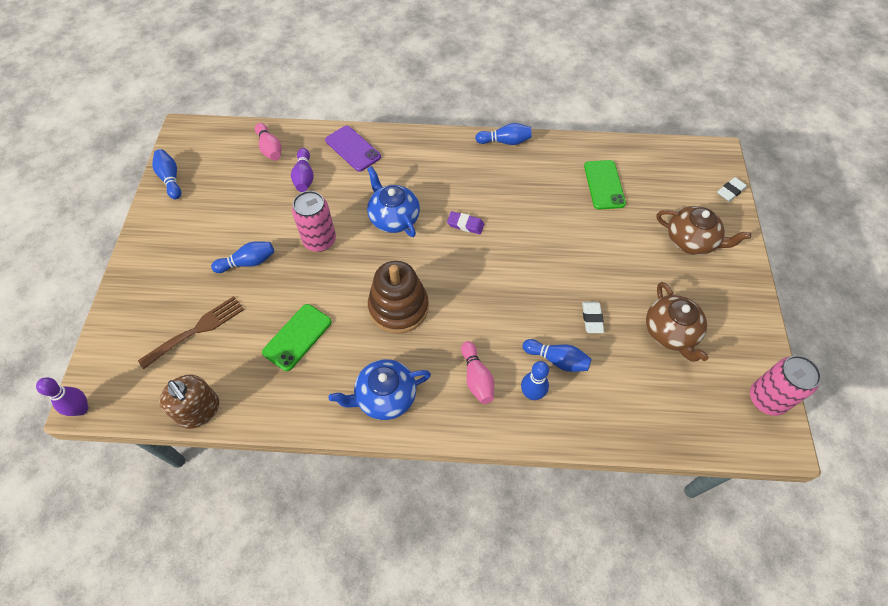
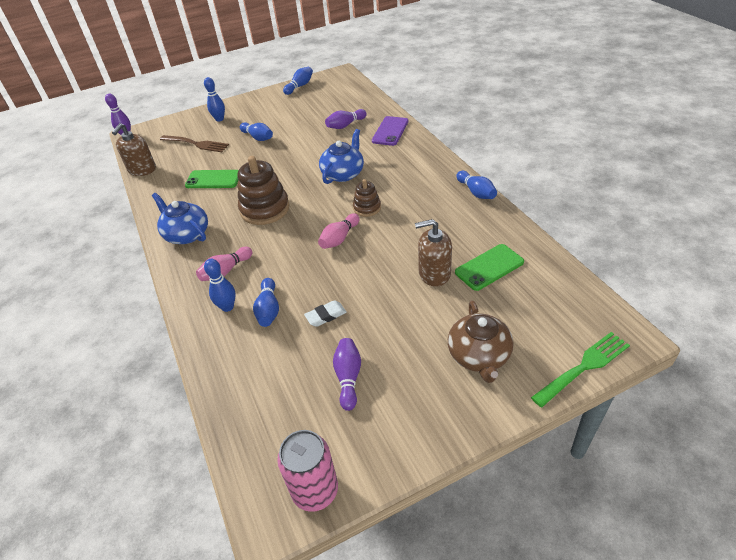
camera: 65 degrees right, 15 degrees down
pink bowling pin [255,123,282,161] -> pink bowling pin moved to [318,213,359,249]
pink can [292,191,336,252] -> none
purple eraser [447,211,484,234] -> brown stacking toy [353,179,381,217]
brown teapot [646,282,709,362] -> purple bowling pin [333,338,361,411]
white eraser [717,177,747,202] -> green fork [531,332,630,407]
none -> blue bowling pin [204,77,225,122]
none -> brown soap dispenser [415,219,452,287]

